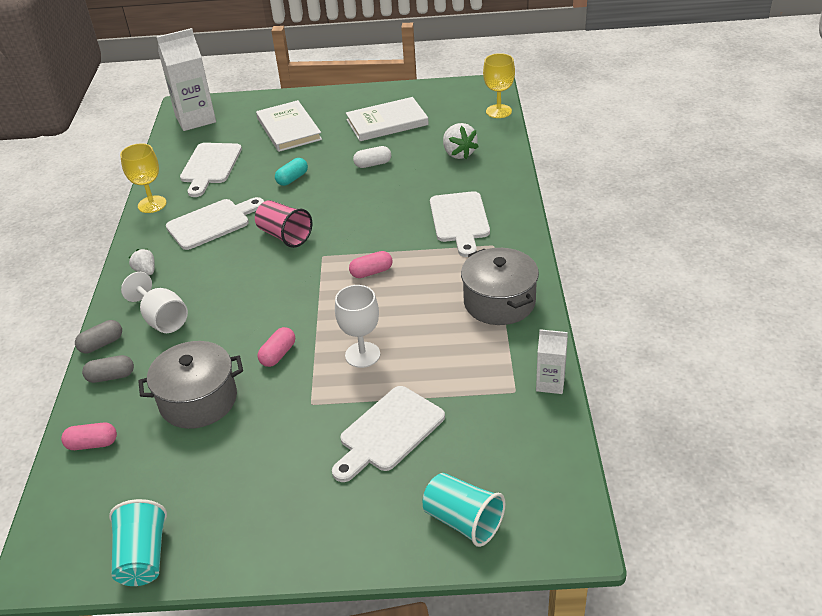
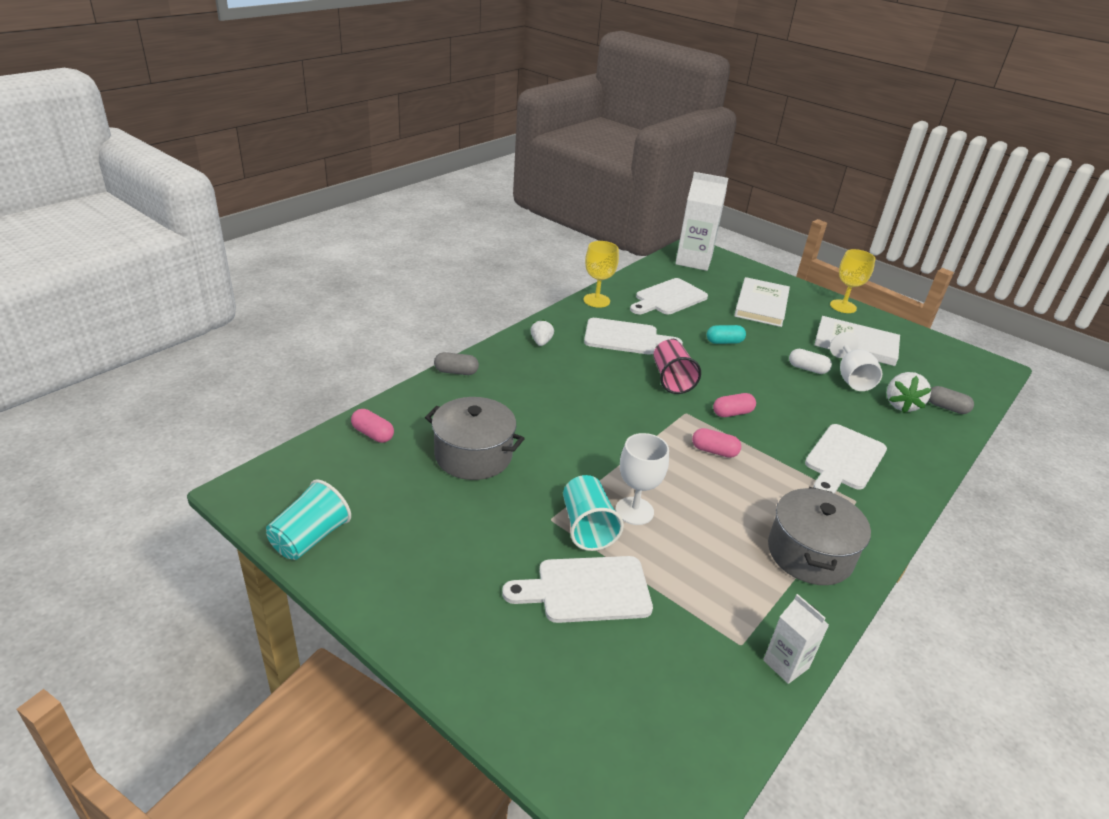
camera: 35 degrees right, 5 degrees down
grey capsule [82,355,134,383] -> grey capsule moved to [928,386,974,414]
white goblet [121,272,188,333] -> white goblet moved to [830,332,883,391]
pink capsule [258,327,295,367] -> pink capsule moved to [713,393,756,417]
turquoise cup [423,473,506,547] -> turquoise cup moved to [563,475,624,551]
yellow goblet [483,53,515,118] -> yellow goblet moved to [830,249,875,313]

